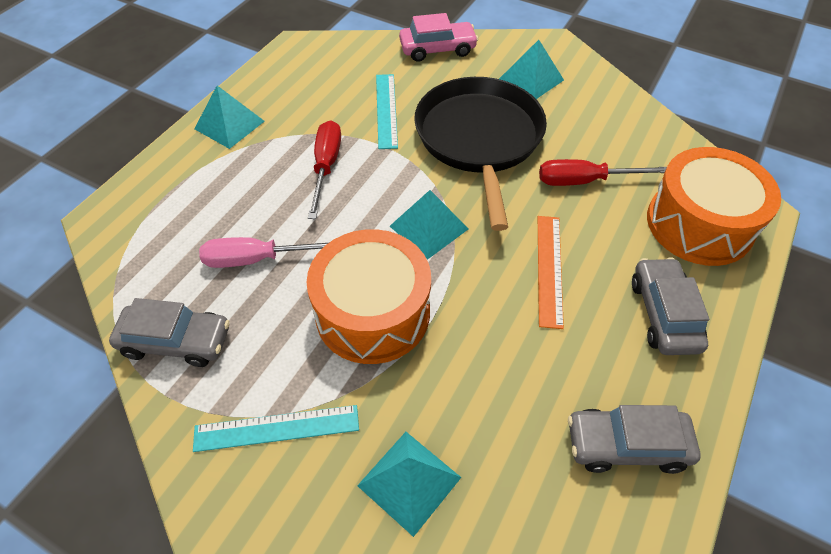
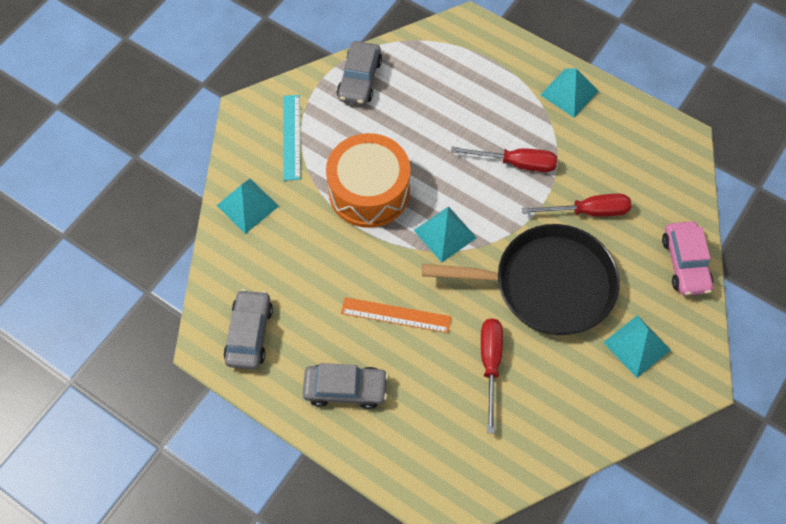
camera: 95 degrees right, 10 degrees up
pink screwdriver [199,237,328,268] -> none
turquoise ruler [376,74,398,149] -> red screwdriver [522,194,631,217]
orange drum [647,147,781,266] -> none

